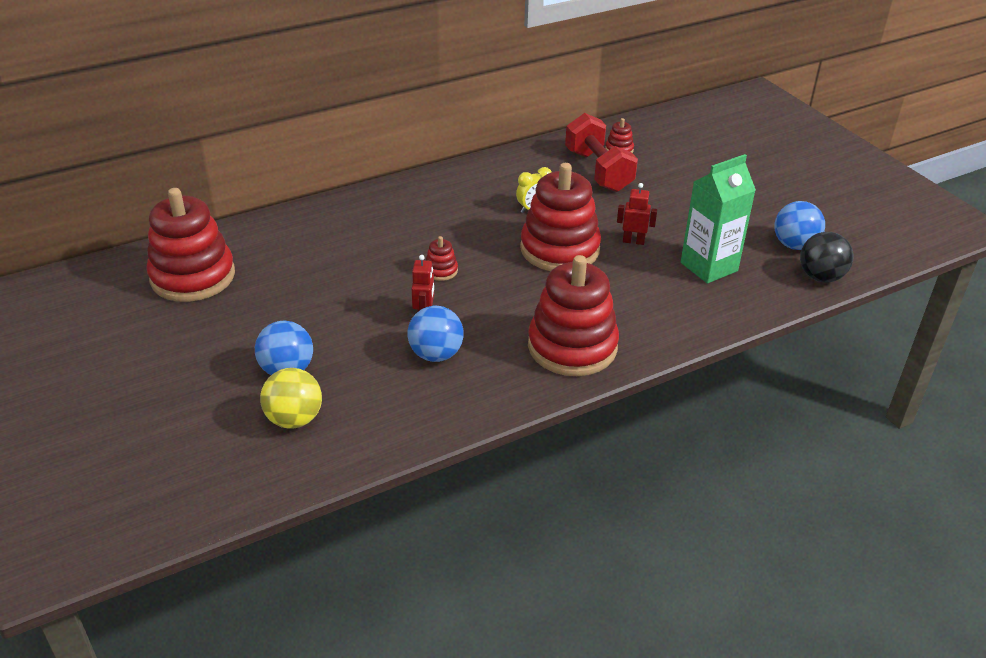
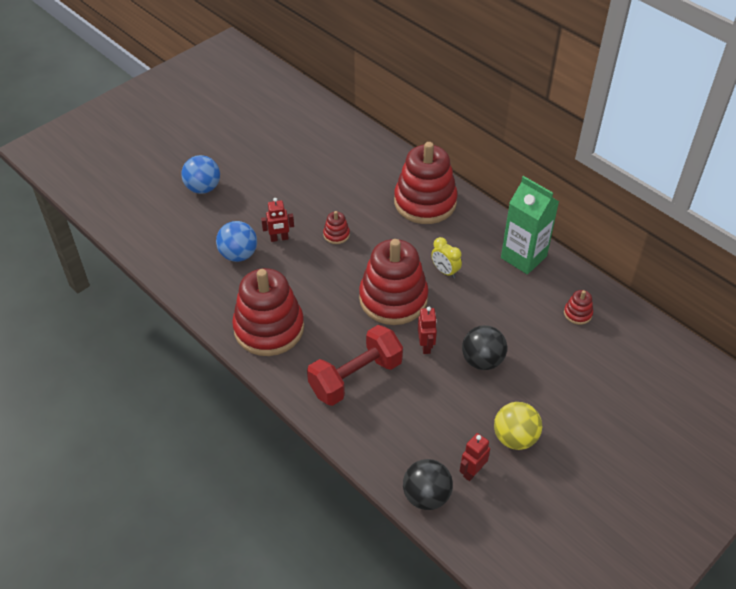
camera: 75 degrees right, 10 degrees up
red stacking toy [146,188,235,302] -> red stacking toy moved to [394,142,458,224]
yellow ball [260,368,322,429] -> yellow ball moved to [494,402,542,450]
red dumbbell [565,113,638,192] -> red dumbbell moved to [307,325,403,406]
green carton [681,154,756,284] -> green carton moved to [501,176,559,274]
blue ball [774,201,825,250] -> red robot [460,433,490,481]
none -> black ball [462,325,507,370]

